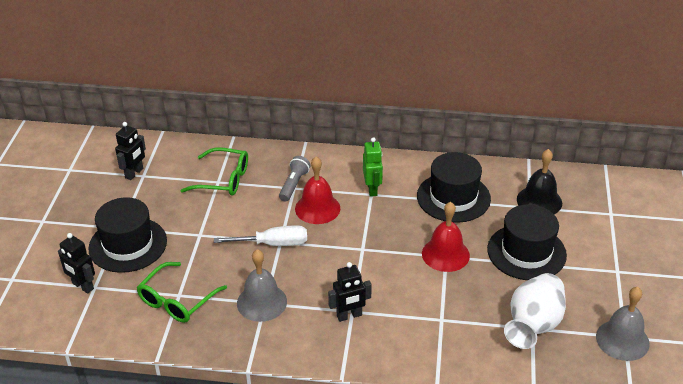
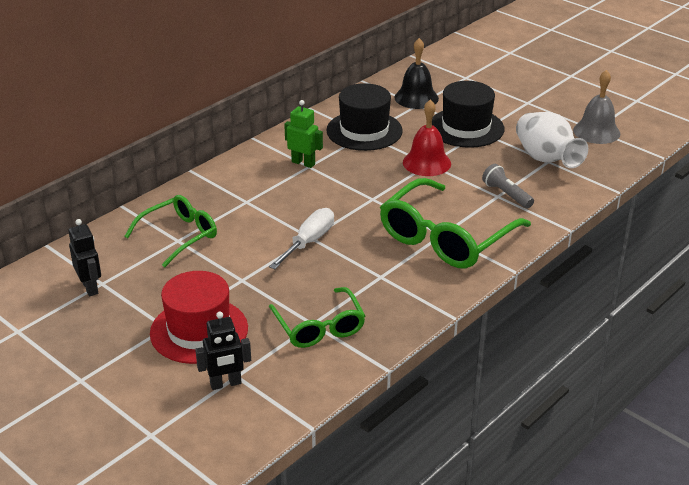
camera: 55 degrees left, 5 degrees down
black hat [88,197,167,273] -> red hat [150,271,248,364]
grey bell [237,249,287,322] -> none
grey flashlight [279,156,311,202] -> grey flashlight moved to [482,164,534,208]
red bell [295,156,340,224] -> none
black robot [328,262,372,322] -> green glasses [380,178,531,269]

